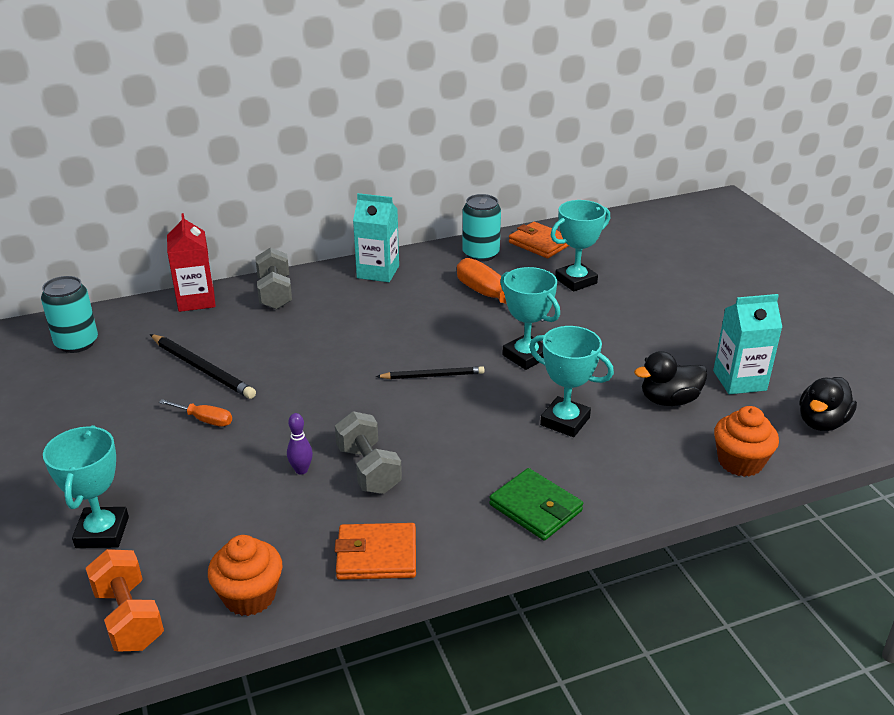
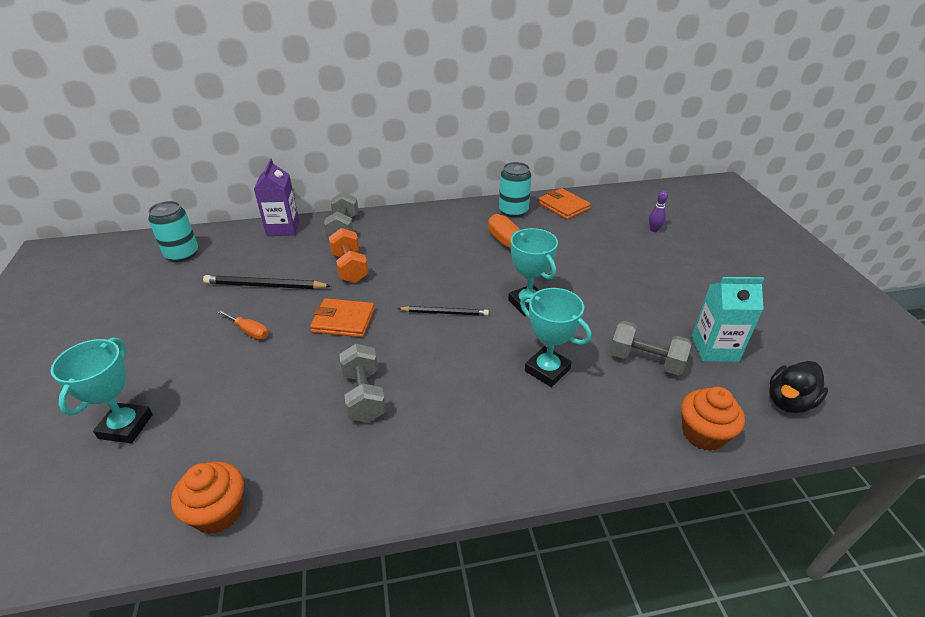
camera: 10 degrees right, 5 degrees up
orange dumbbell [86,549,164,651] -> orange dumbbell moved to [329,228,369,283]
black pencil [150,334,256,399] -> black pencil turned 135 degrees clockwise [203,275,331,289]
red carton [167,213,216,312] -> purple carton [254,158,299,236]
purple bowling pin [287,413,313,475] -> purple bowling pin moved to [649,190,668,232]
orange wallet [335,523,416,580] -> orange wallet moved to [310,298,375,337]
turquoise carton [353,193,399,282] -> none
green wallet [489,468,583,540] -> none
turquoise trophy [551,200,610,291] -> none
black duck [634,351,707,406] -> grey dumbbell [610,321,691,375]

